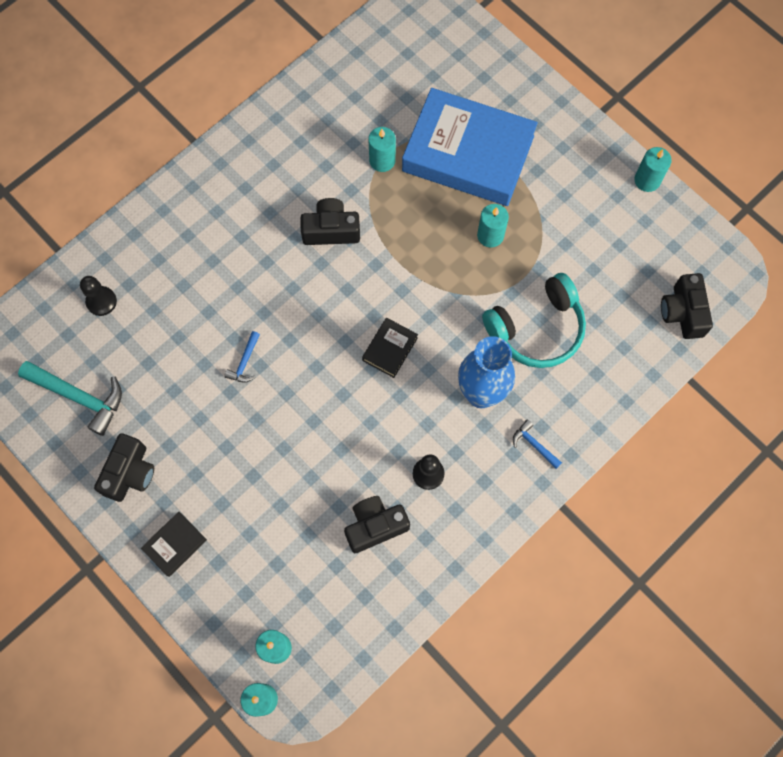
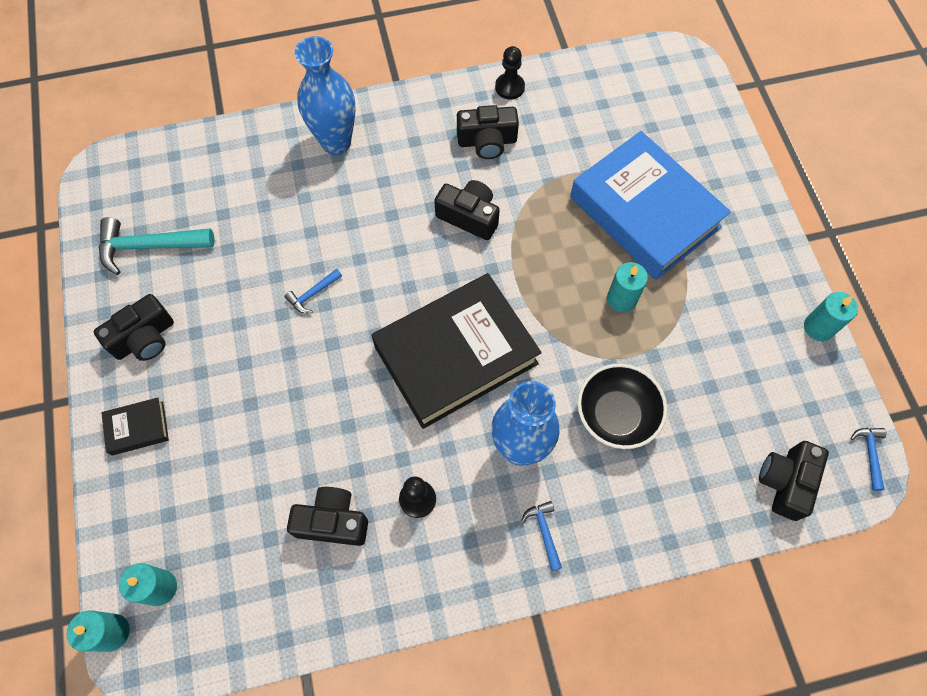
camera: 30 degrees right, 5 degrees down
turquoise hammer [18,361,122,436] -> turquoise hammer turned 120 degrees clockwise [99,217,214,275]
black pawn [80,276,117,316] -> black pawn moved to [495,46,525,100]
black book [362,317,418,378] -> black book [371,273,542,429], size x2.44
turquoise candle [368,127,396,172] -> none
turquoise headphones [482,273,586,368] -> black bowl [578,364,667,449]
none -> blue vase [295,36,355,155]
none -> black camera [457,105,519,159]
none -> blue hammer [851,428,886,491]

